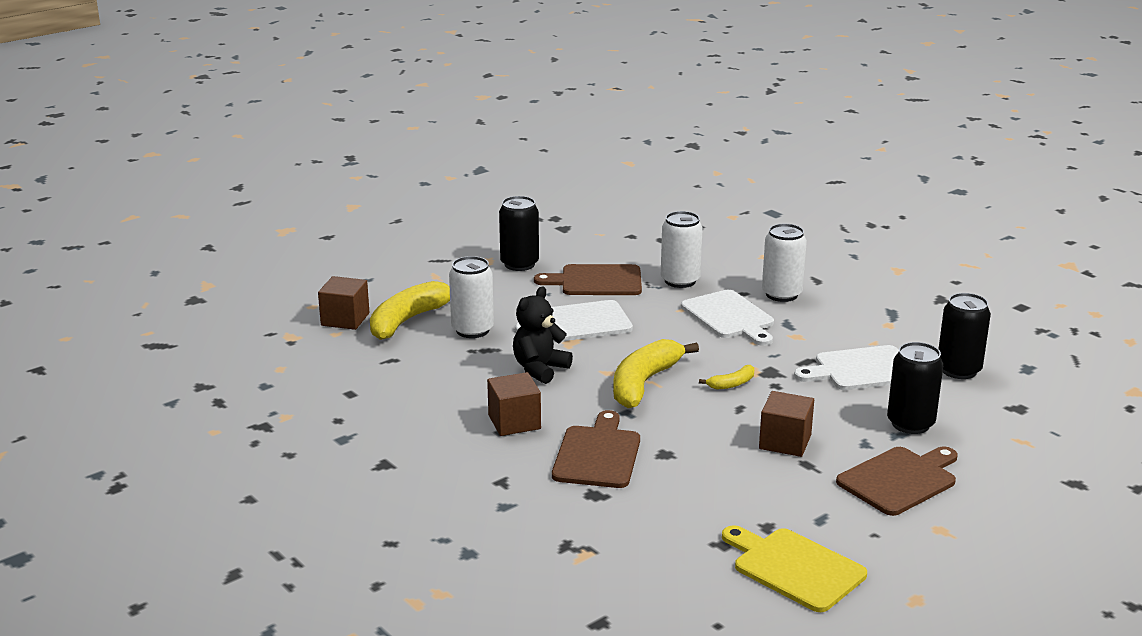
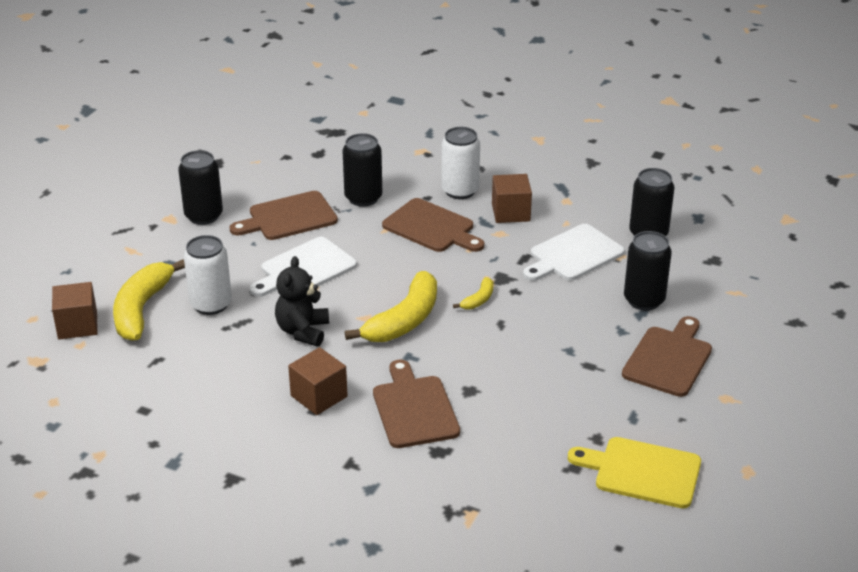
camera: 25 degrees left, 10 degrees up
yellow banana [613,339,699,408] -> yellow banana turned 150 degrees counterclockwise [345,271,437,342]
white can [661,211,703,288] -> black can [342,133,382,207]
white cutting board [681,290,774,346] -> brown cutting board [382,198,484,252]
brown cube [759,391,814,457] -> brown cube moved to [492,174,532,223]

